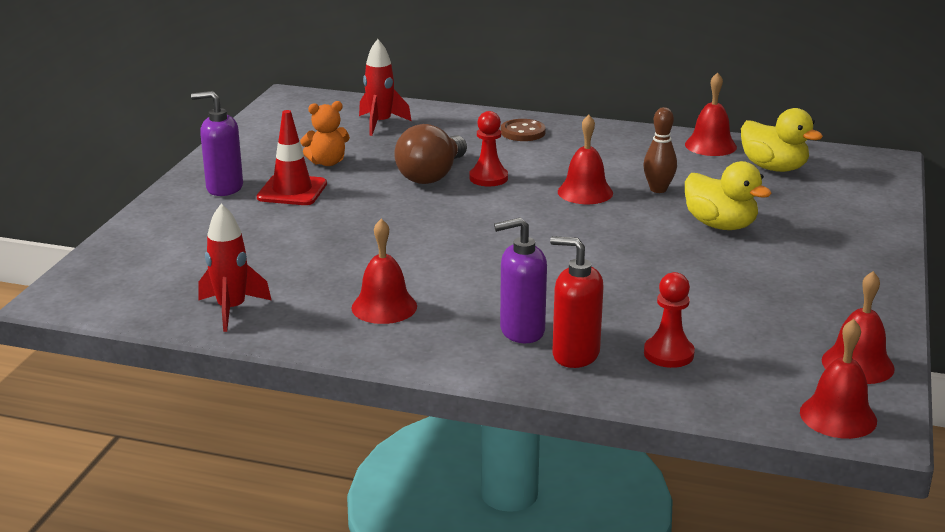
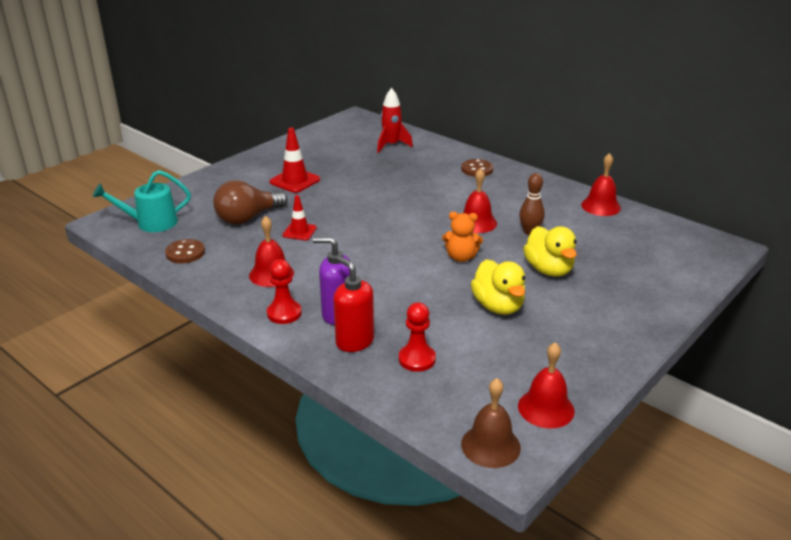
camera: 25 degrees right, 5 degrees up
purple soap dispenser [191,91,243,196] -> none
red rocket [198,203,271,332] -> brown button [165,239,205,264]
orange teddy bear [300,101,350,166] -> orange teddy bear moved to [442,212,483,262]
brown light bulb [395,124,467,184] -> brown light bulb moved to [213,180,287,225]
red pawn [469,111,508,186] -> red pawn moved to [267,259,302,324]
yellow duck [741,108,823,172] -> yellow duck moved to [471,259,525,315]
red bell [800,319,877,439] -> brown bell [461,378,521,468]
none -> turquoise watering can [93,170,191,232]
none -> red traffic cone [282,195,317,240]

